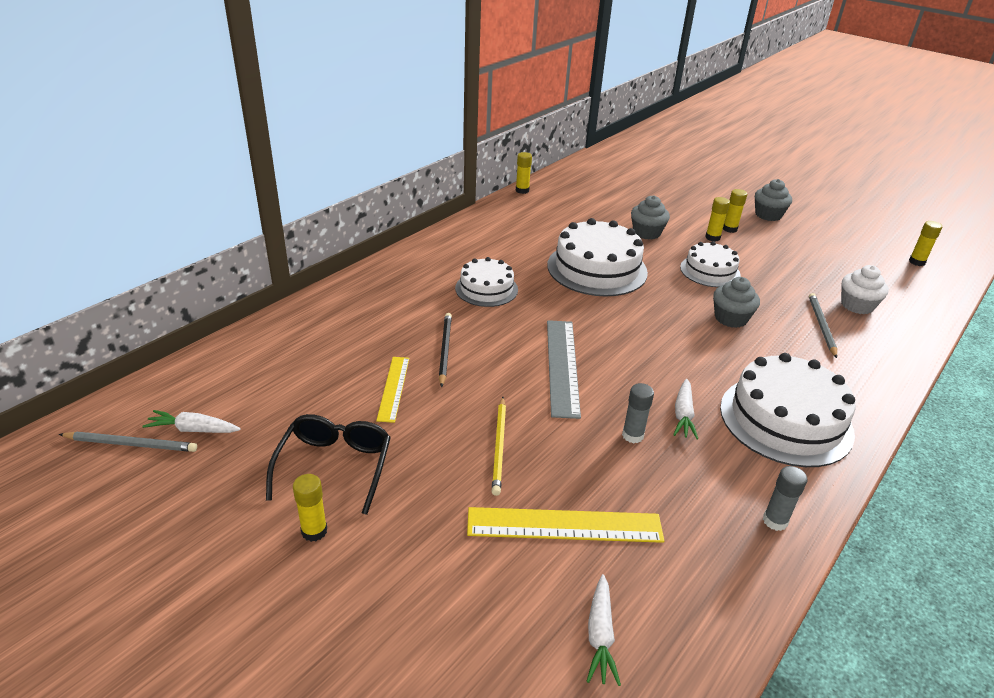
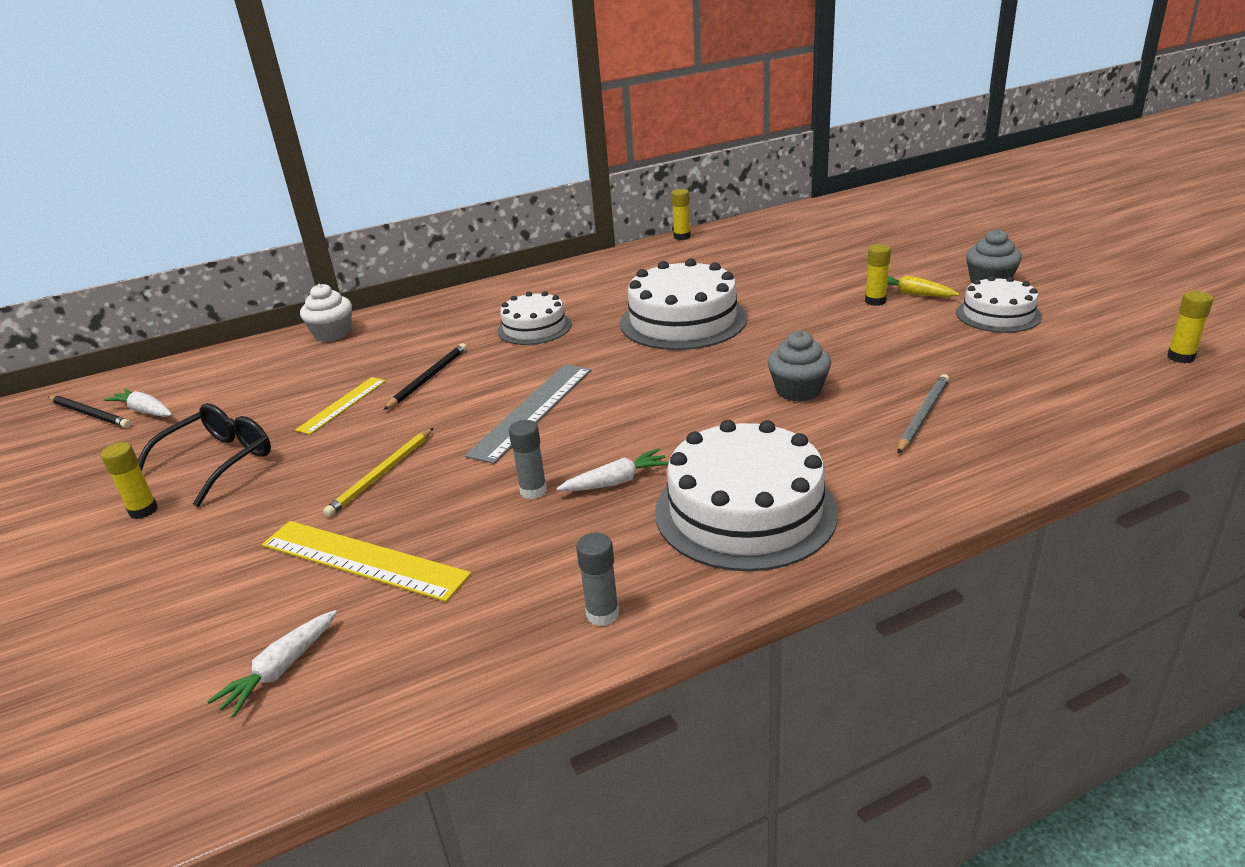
camera: 30 degrees right, 5 degrees down
grey pencil [59,432,197,452] -> black pencil [48,396,131,428]
grey cupcake [631,195,670,240] -> none
white carrot [673,379,698,439] -> white carrot turned 150 degrees counterclockwise [557,449,669,491]
white cake [680,241,741,287] -> white cake moved to [956,276,1042,333]
yellow glue stick [723,189,747,233] -> yellow carrot [887,275,959,297]
white cupcake [841,265,889,314] -> white cupcake moved to [300,284,352,342]

